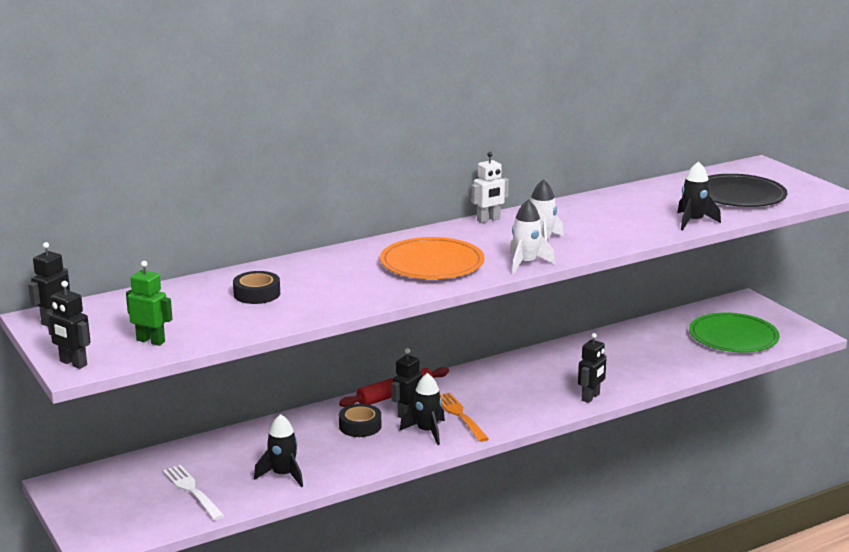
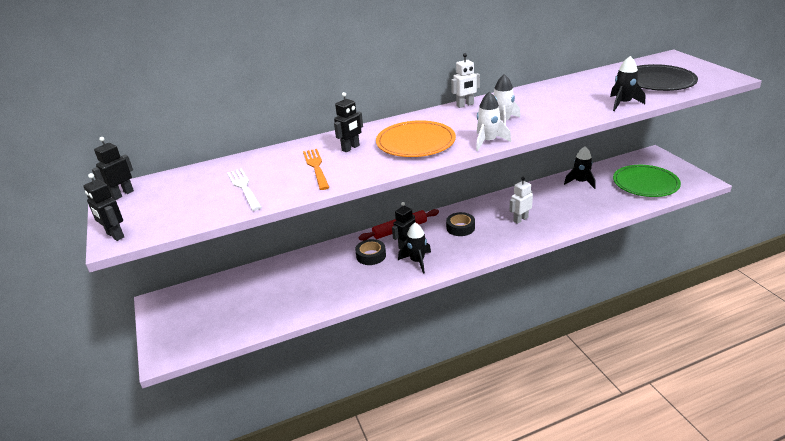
camera: 10 degrees right, 10 degrees up
green robot [126,261,172,346] -> none
white fork [163,465,225,520] -> white fork moved to [227,168,262,211]
black tape [233,271,280,304] -> black tape moved to [446,212,475,236]
black rocket [254,414,303,487] -> black rocket moved to [564,146,596,189]
orange fork [440,393,489,442] -> orange fork moved to [303,149,329,190]
black robot [578,333,606,403] -> black robot moved to [334,92,363,152]
none -> white robot [509,177,533,224]

